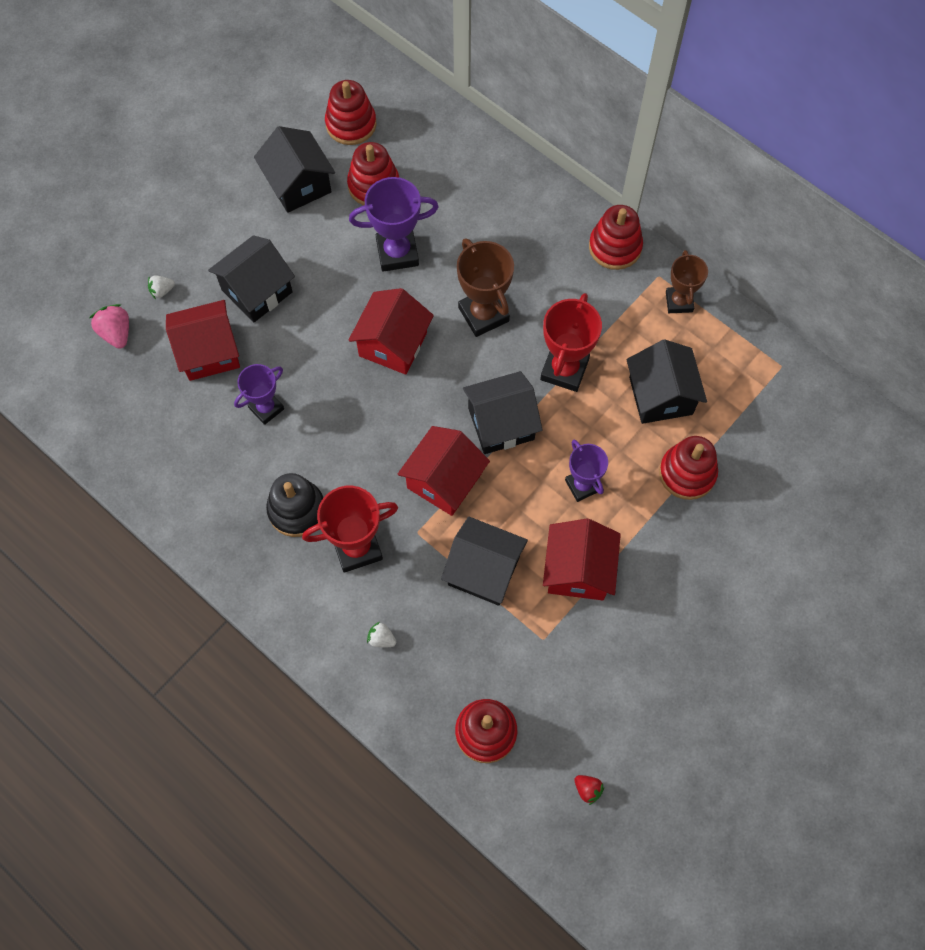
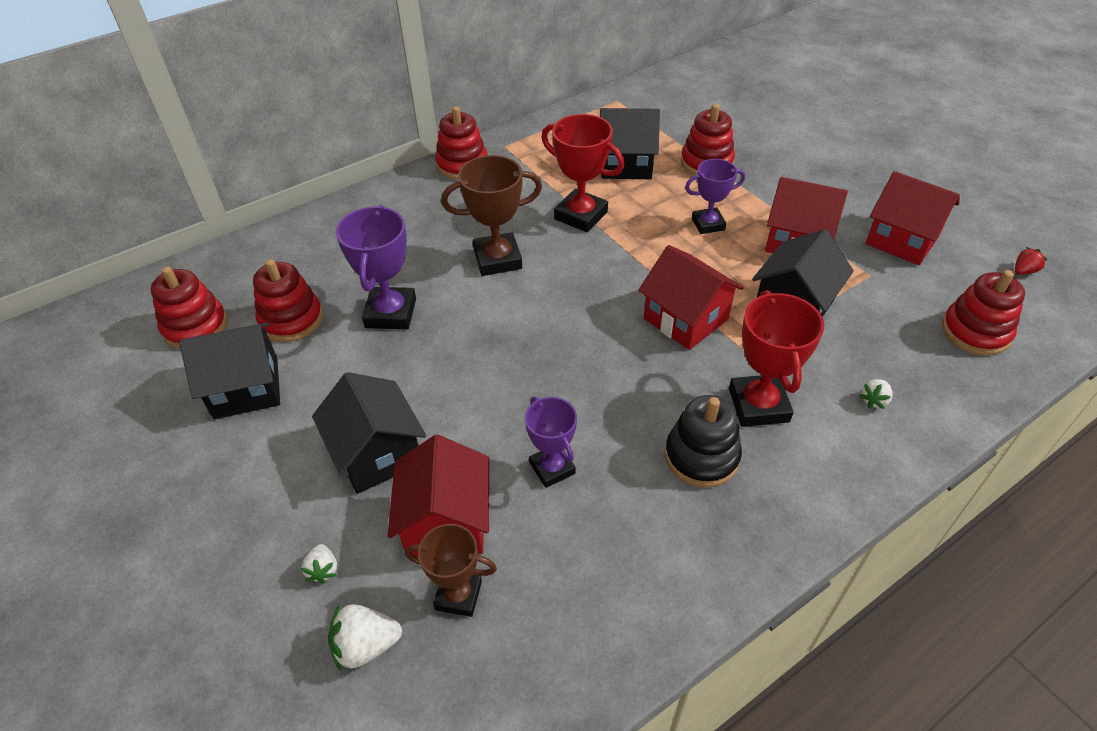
camera: 75 degrees left, 20 degrees down
pink strawberry [89,304,129,349] -> white strawberry [328,604,402,670]
red house [348,288,434,375] -> red house moved to [866,171,960,265]
black house [463,371,543,454] -> none
brown trophy [666,250,708,313] -> brown trophy moved to [405,524,497,617]

